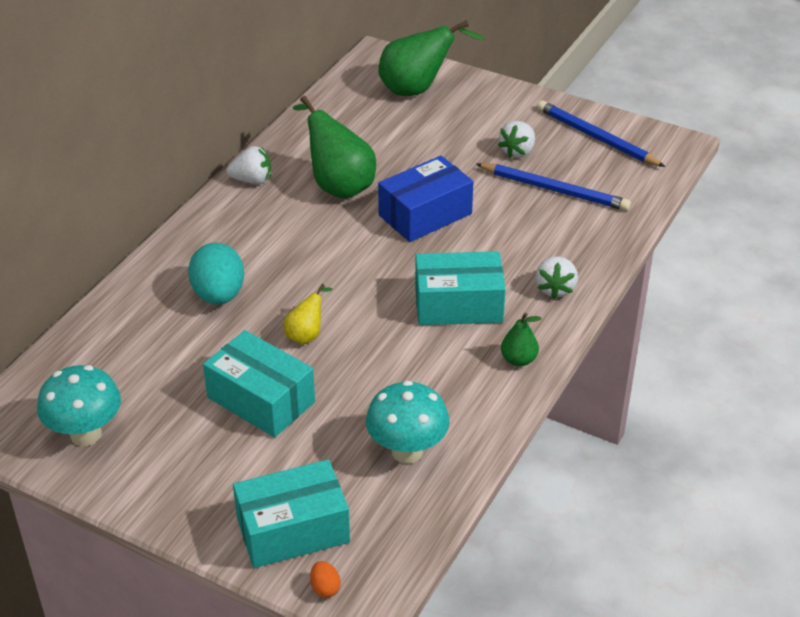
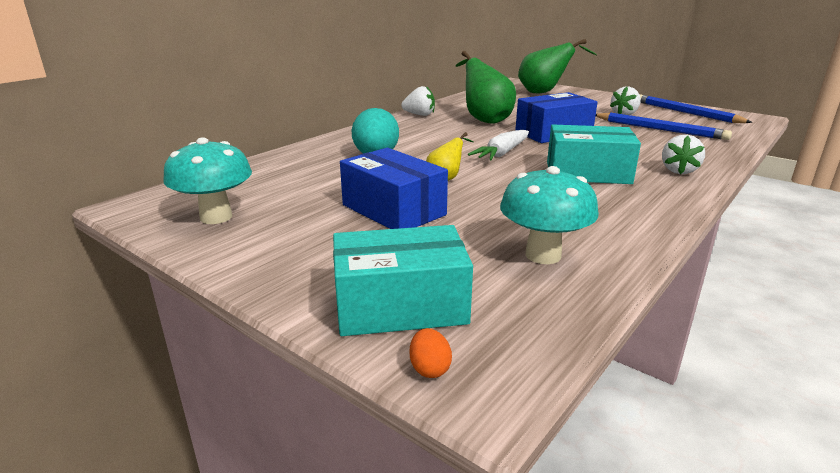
camera: 10 degrees right, 15 degrees down
turquoise box [203,330,315,438] -> blue box [340,148,448,229]
green pear [501,313,541,366] -> none
none -> white carrot [468,130,529,160]

